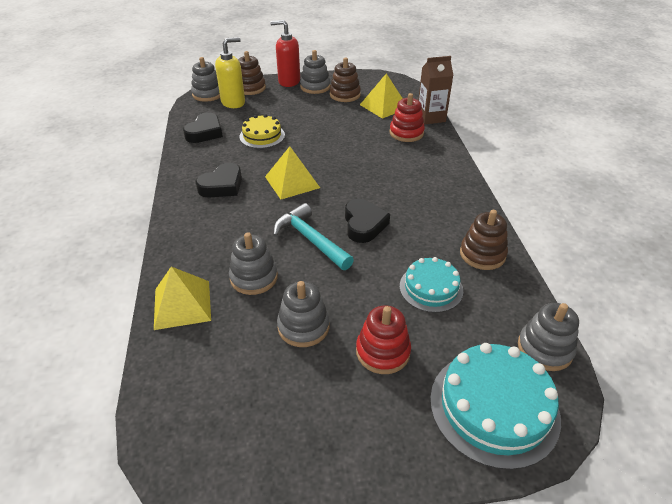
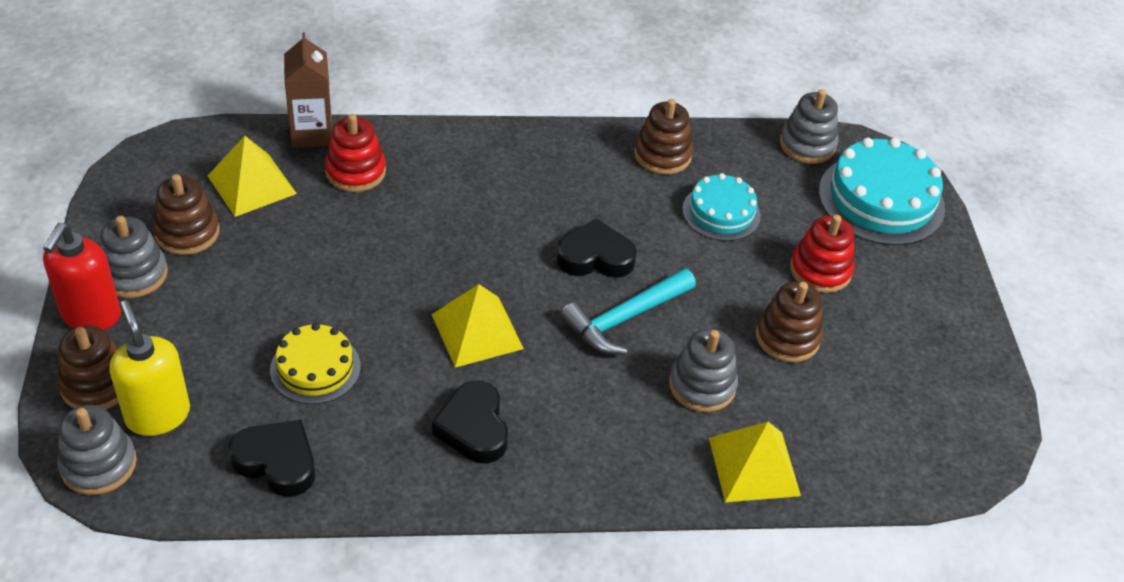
camera: 90 degrees left, 5 degrees up
black heart [196,163,242,197] -> black heart turned 150 degrees counterclockwise [432,380,508,463]
grey stacking toy [277,281,330,347] -> brown stacking toy [756,282,823,362]

